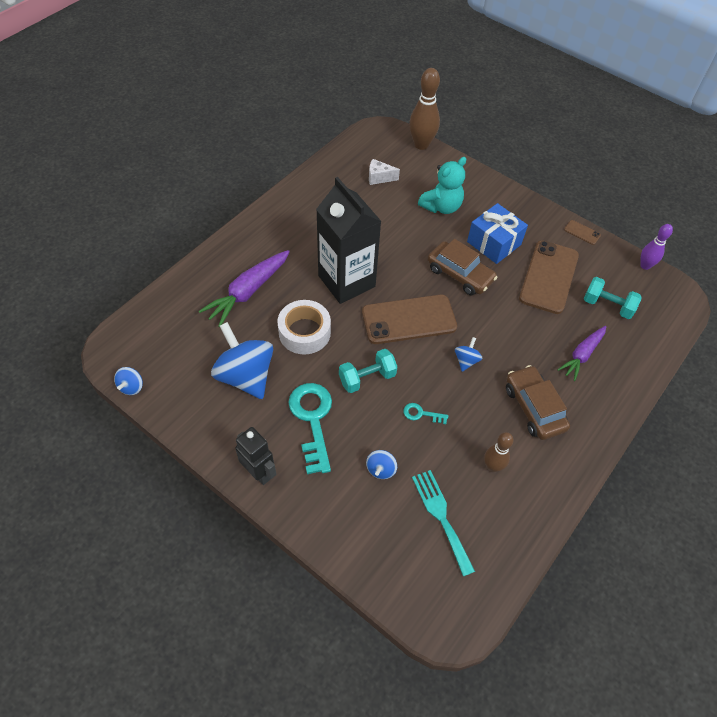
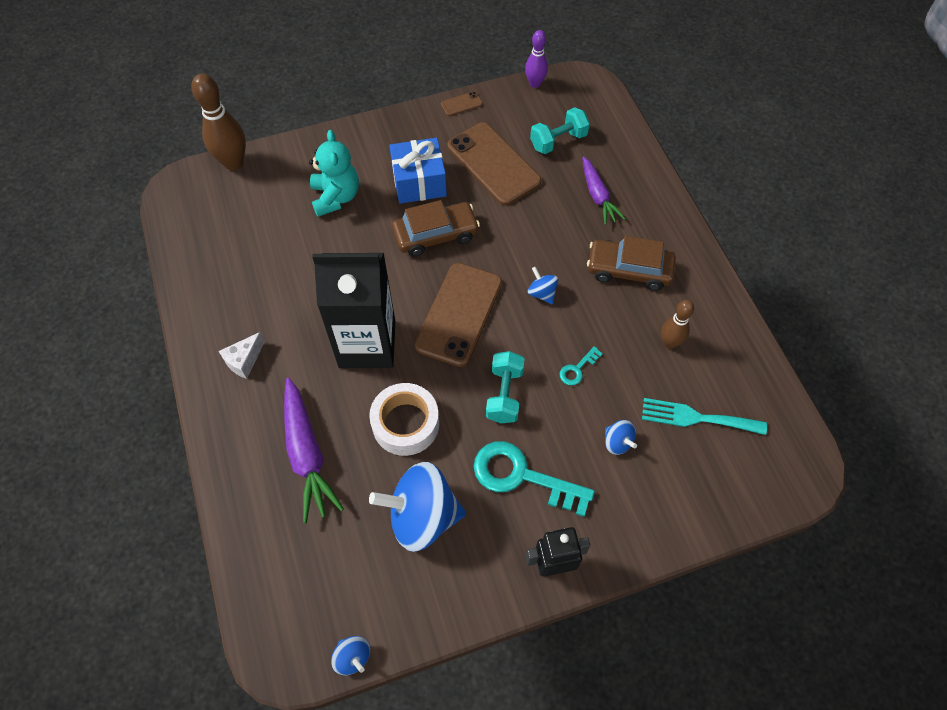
camera: 55 degrees left, 5 degrees up
white cheese [369,159,400,185] -> white cheese moved to [219,332,265,379]

